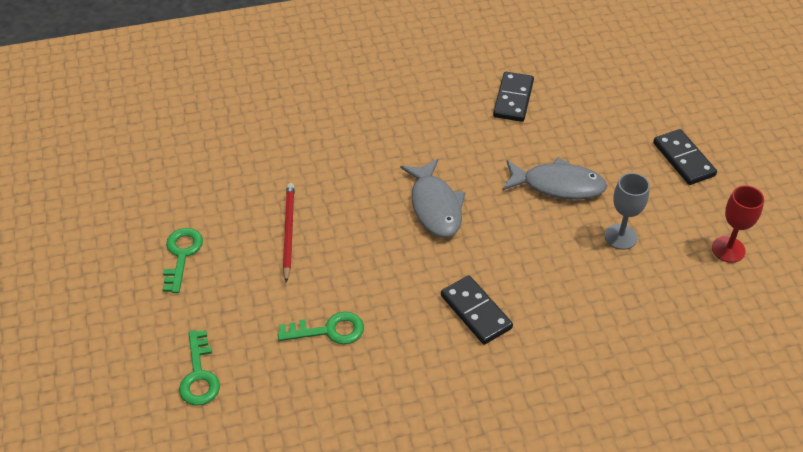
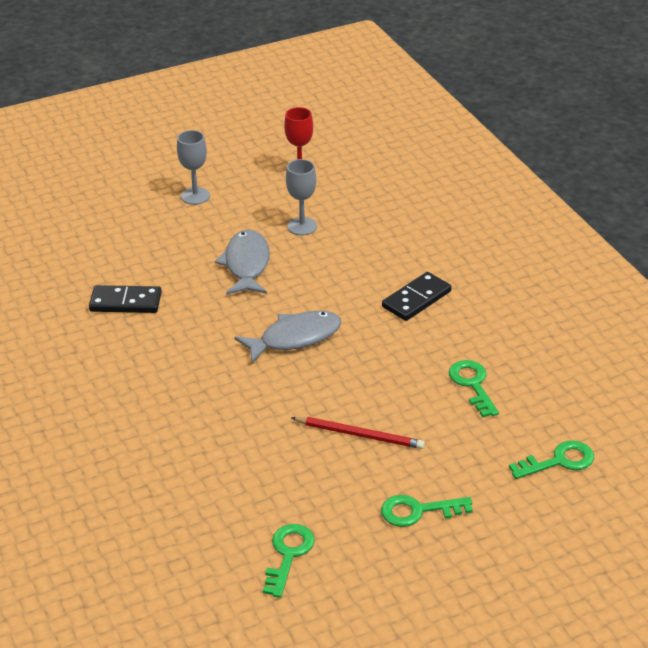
camera: 100 degrees left, 10 degrees down
red pencil [283,183,295,283] -> red pencil turned 150 degrees counterclockwise [291,417,425,449]
black domino [653,129,717,185] -> grey goblet [177,130,210,205]
none -> green key [263,524,315,598]

